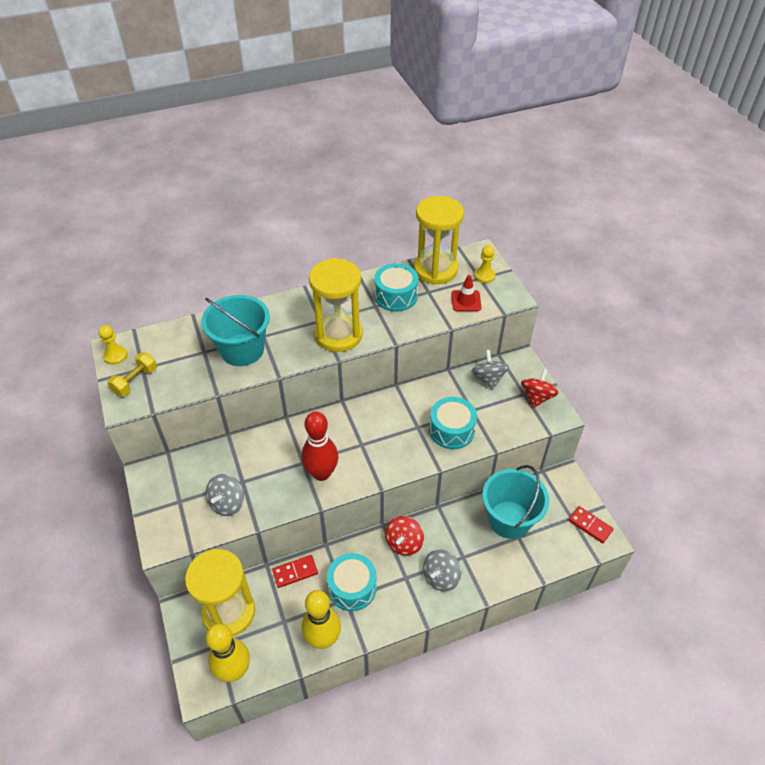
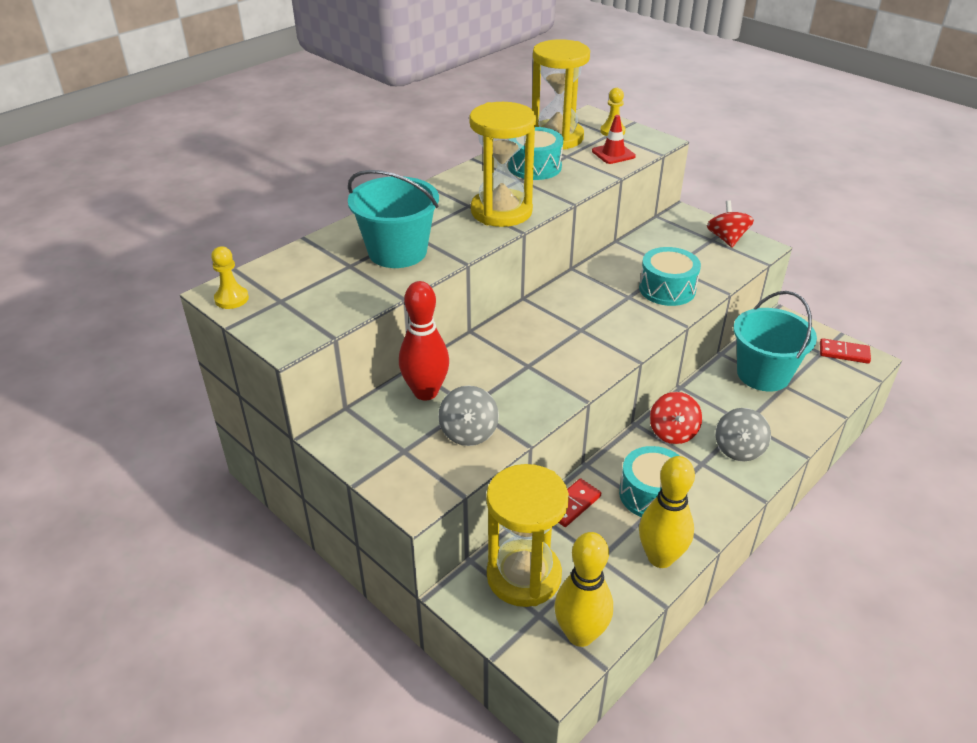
camera: 25 degrees left, 10 degrees down
yellow dumbbell [107,353,157,396] -> none
red bowling pin [301,411,338,481] -> red bowling pin moved to [399,281,449,400]
grey spinning top [471,350,509,390] -> none

